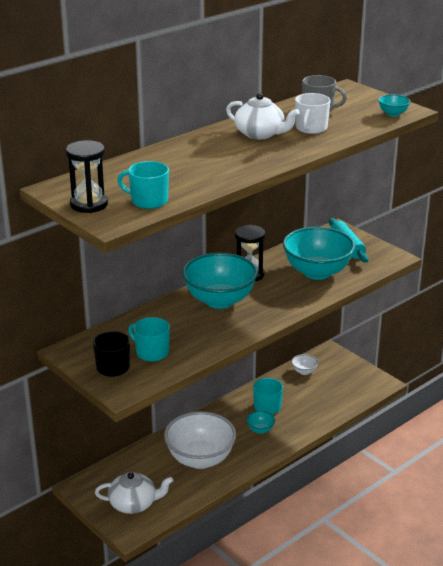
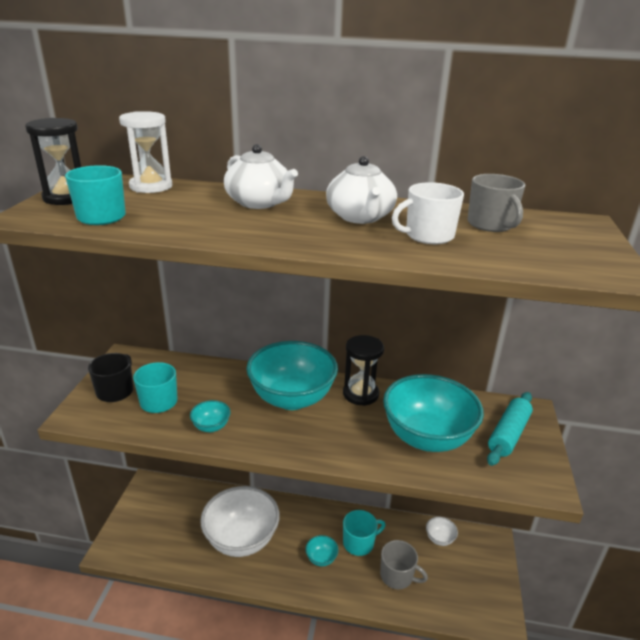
camera: 50 degrees right, 0 degrees up
white teapot [95,472,173,514] -> white teapot moved to [224,144,298,209]
turquoise bowl [378,95,411,117] -> turquoise bowl moved to [190,400,231,432]
none -> white hourglass [119,111,172,193]
none -> grey mug [380,540,428,589]

